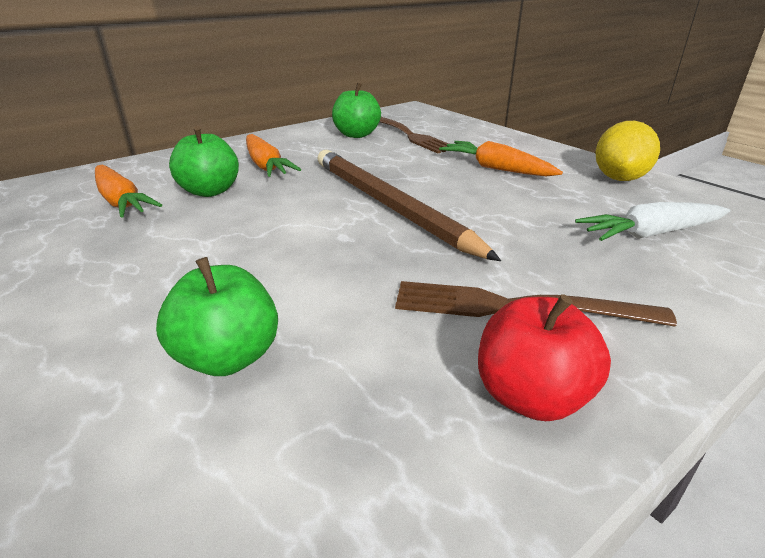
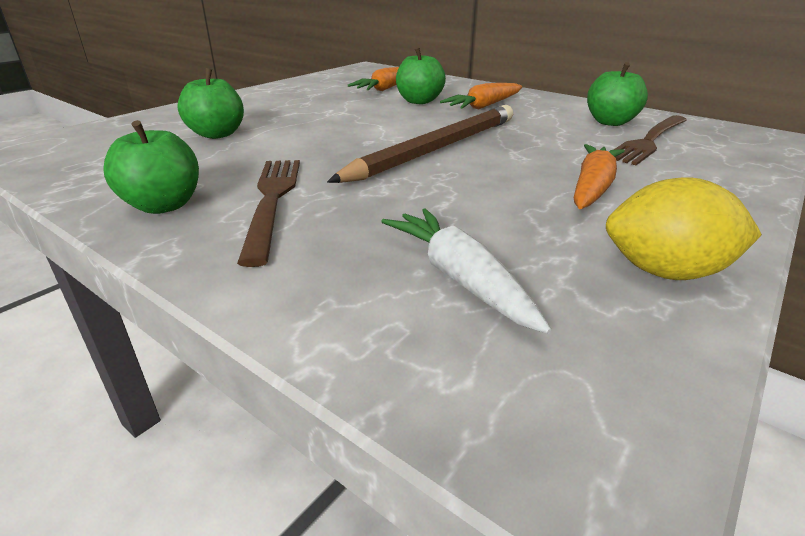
camera: 75 degrees right, 0 degrees up
red apple [478,294,611,421] -> green apple [103,120,199,214]

